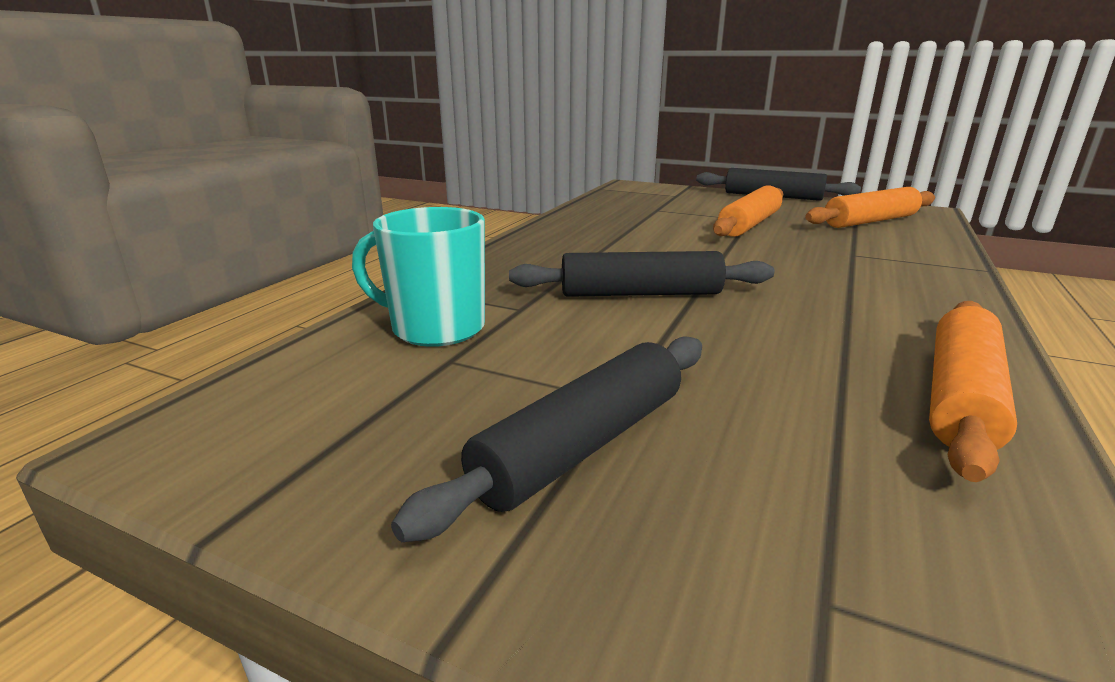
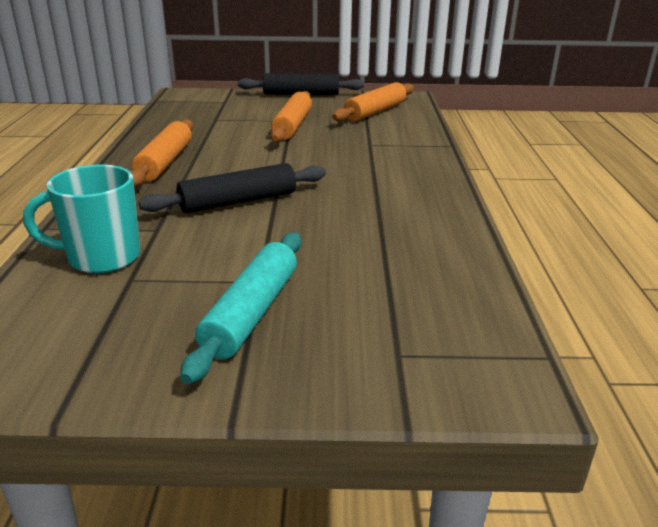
camera: 25 degrees left, 5 degrees up
black rolling pin [391,336,702,542] -> turquoise rolling pin [180,233,301,384]
orange rolling pin [929,301,1017,482] -> orange rolling pin moved to [131,119,194,187]

